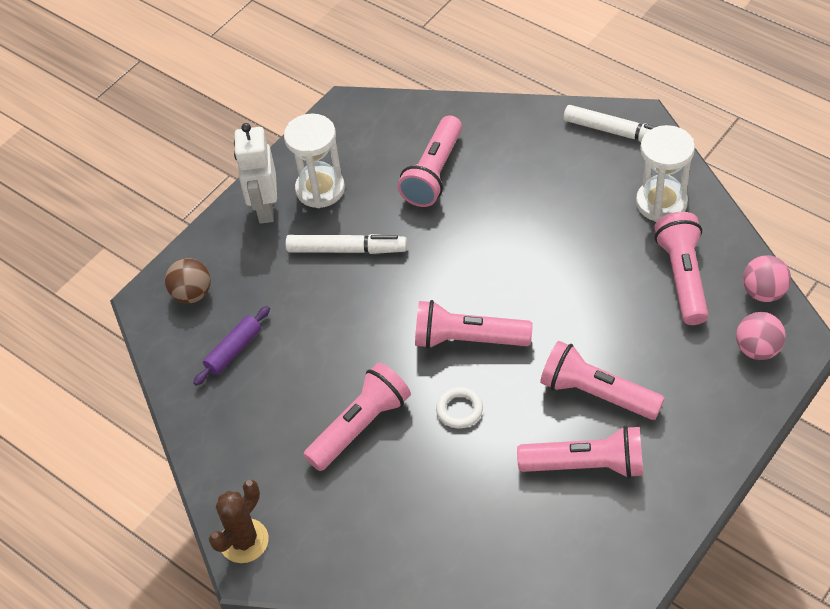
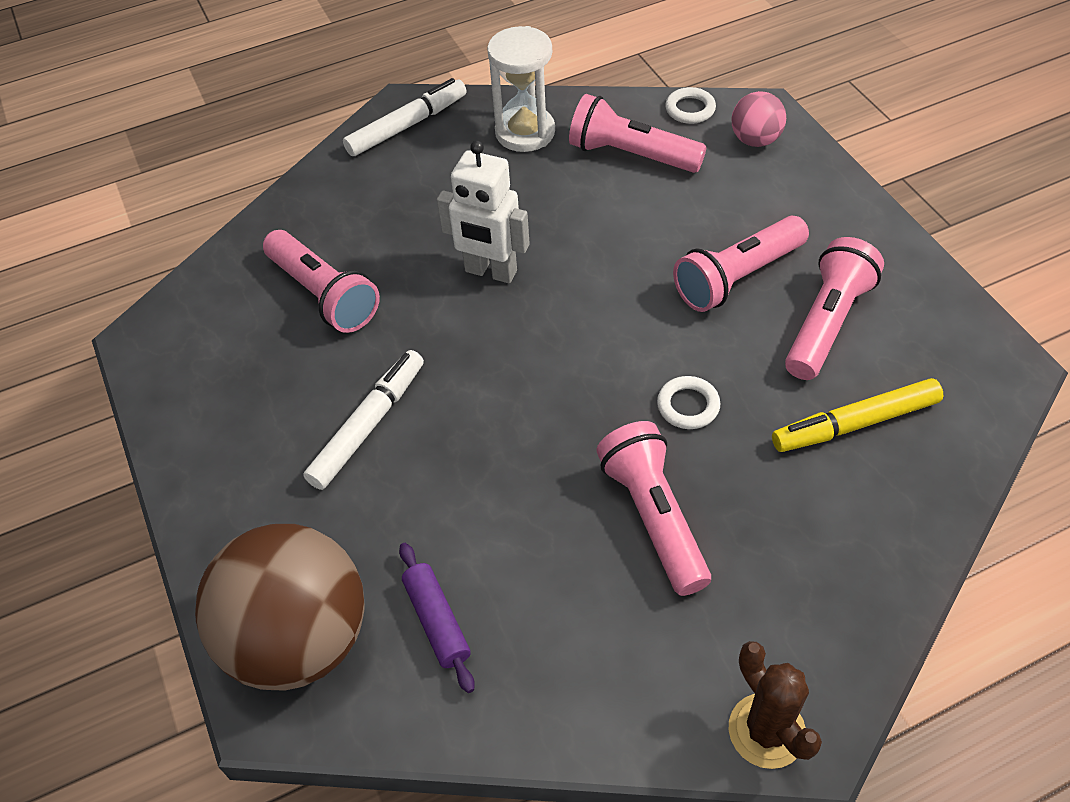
camera: 65 degrees left, 0 degrees up
brown ball [165,258,211,303] -> brown ball [195,524,365,691], size x2.13
white robot [234,123,277,224] -> white robot moved to [437,141,530,283]
white hourglass [284,114,345,208] -> none
pink flashlight [415,300,533,349] -> none
pink ball [743,255,791,302] -> white ring [665,87,716,124]
none -> yellow marker [772,378,943,452]

